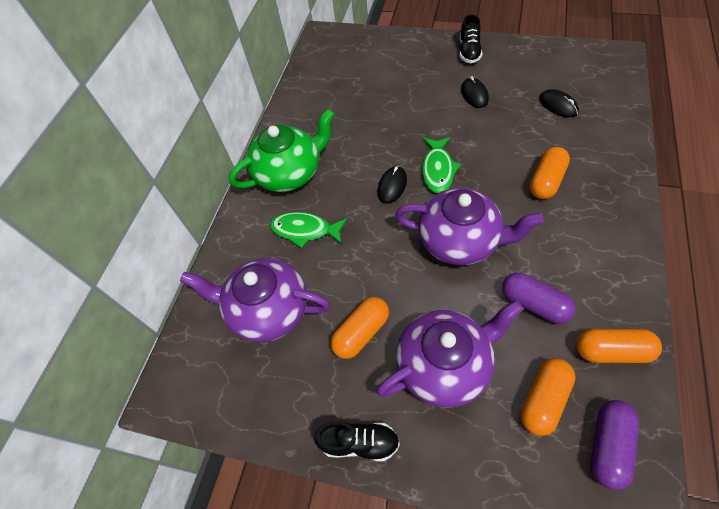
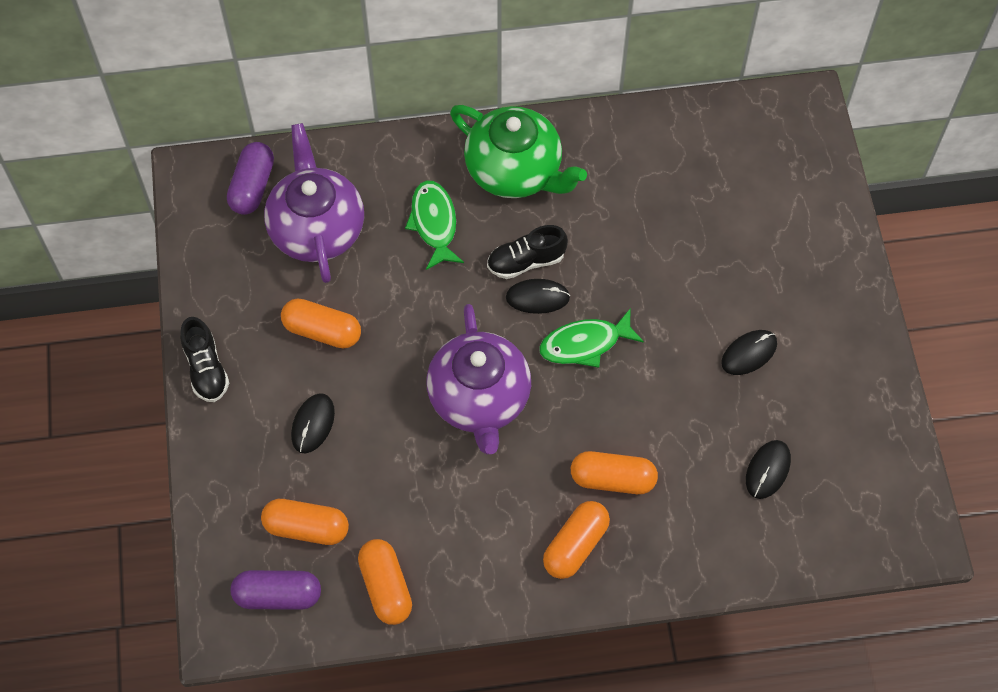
camera: 60 degrees right, 5 degrees up
purple teapot [376,300,524,408] -> black mouse [291,393,335,453]
black shoe [460,14,482,63] -> black shoe moved to [487,225,568,279]
purple capsule [502,273,576,324] -> purple capsule moved to [227,142,274,215]
none -> orange capsule [543,501,610,579]

